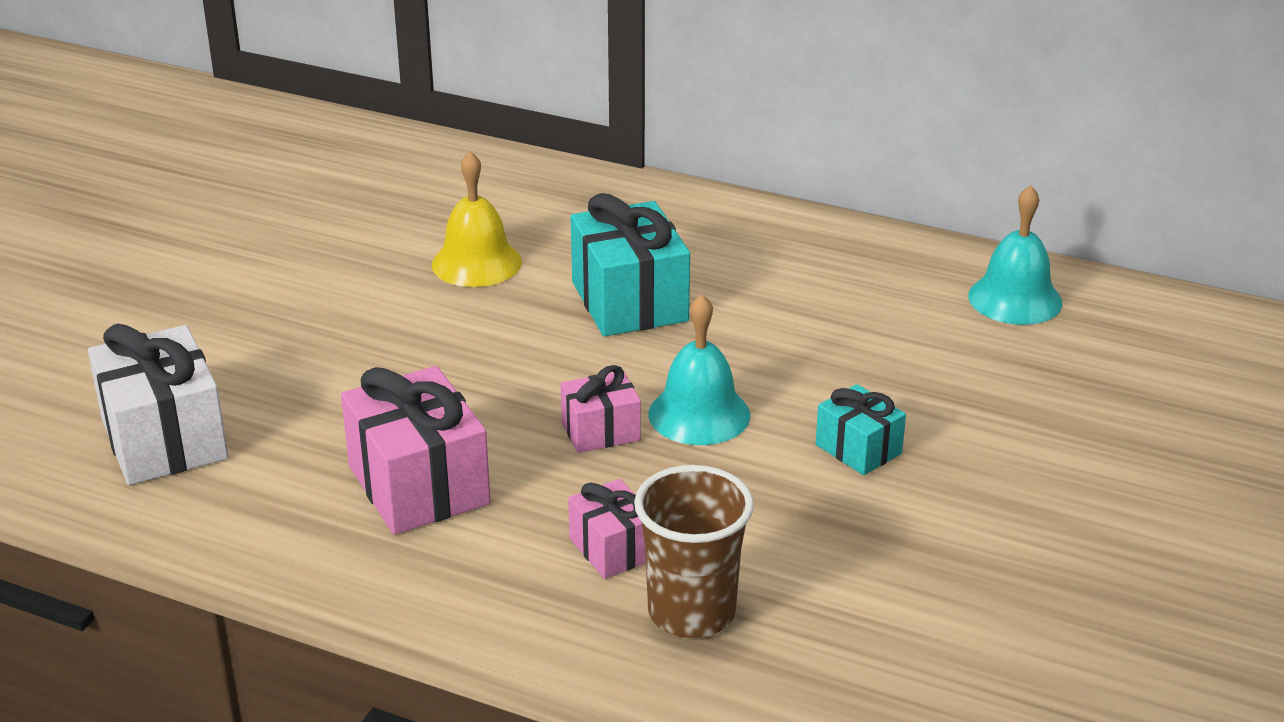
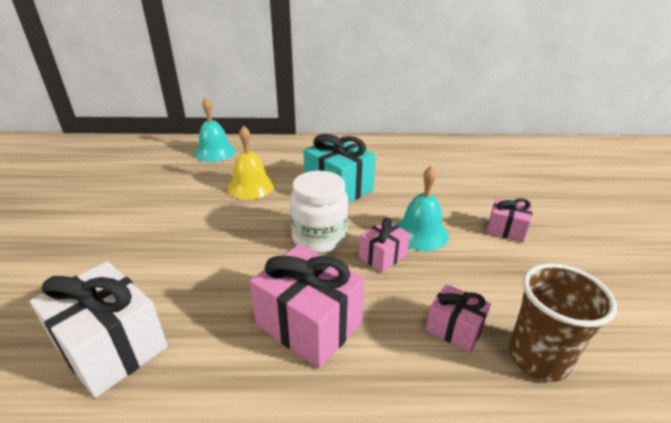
camera: 25 degrees left, 0 degrees up
turquoise gift [816,384,906,475] -> pink gift [487,198,533,243]
turquoise bell [968,185,1062,325] -> turquoise bell moved to [194,97,236,162]
none -> white jar [290,171,348,253]

